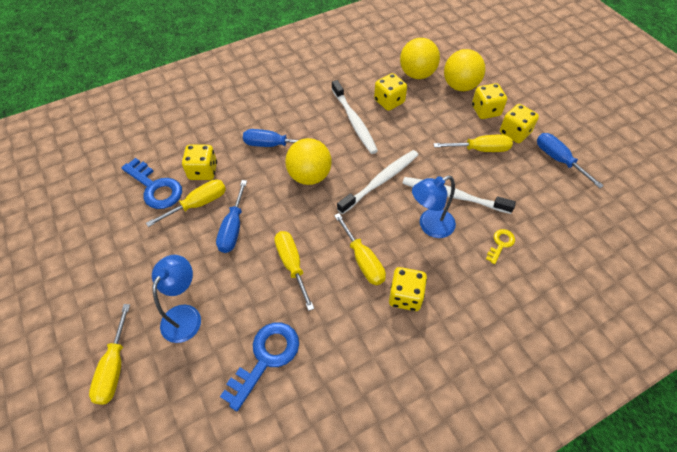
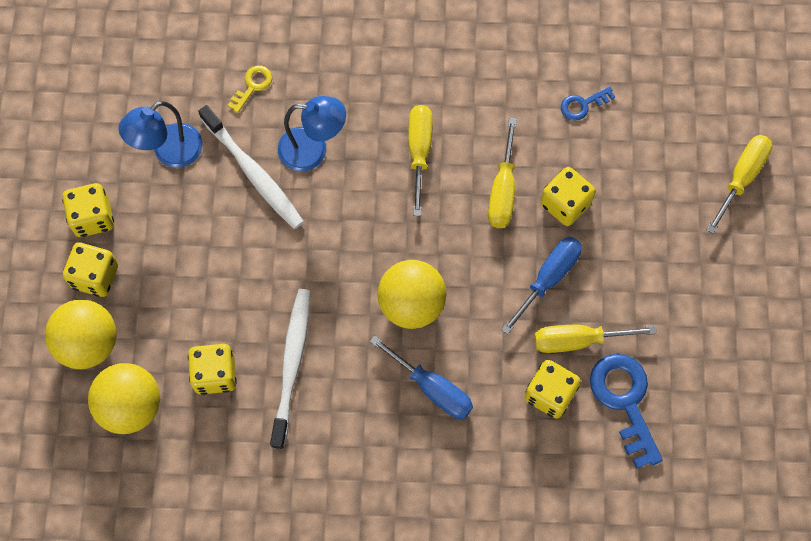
camera: 150 degrees left, 15 degrees up
blue lamp [152,255,201,343] -> blue lamp moved to [118,101,203,168]
blue key [220,322,299,411] -> blue key [561,86,615,121], size x0.52
white toothbrush [337,150,418,214] -> none
yellow dice [389,267,427,311] -> yellow dice moved to [541,167,596,226]
yellow screwdriver [434,135,513,152] -> none
yellow key [486,229,515,264] -> yellow key turned 150 degrees clockwise [228,66,272,113]
blue screwdriver [537,133,604,188] -> none

